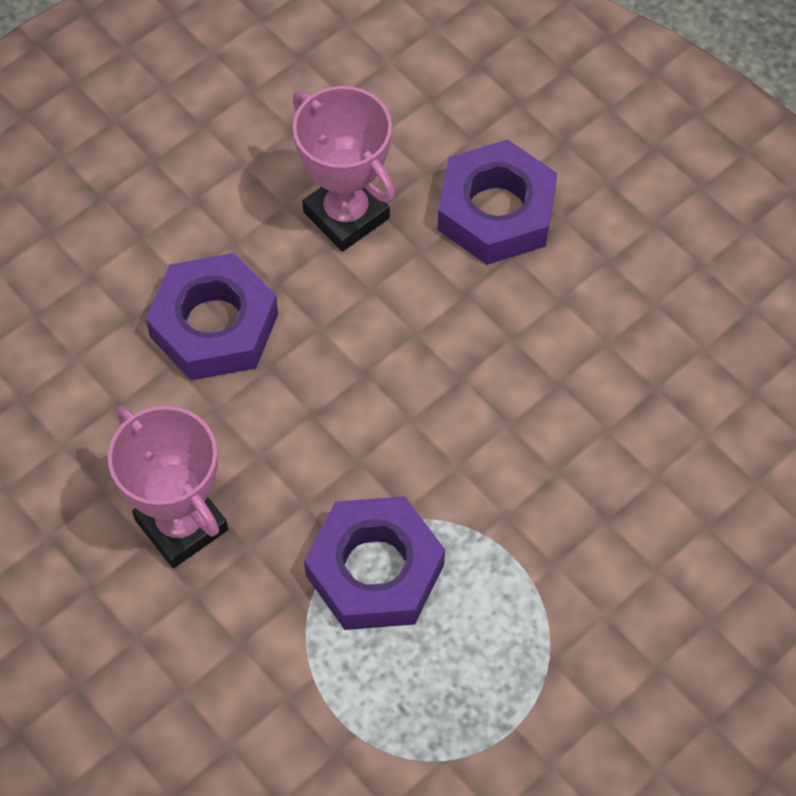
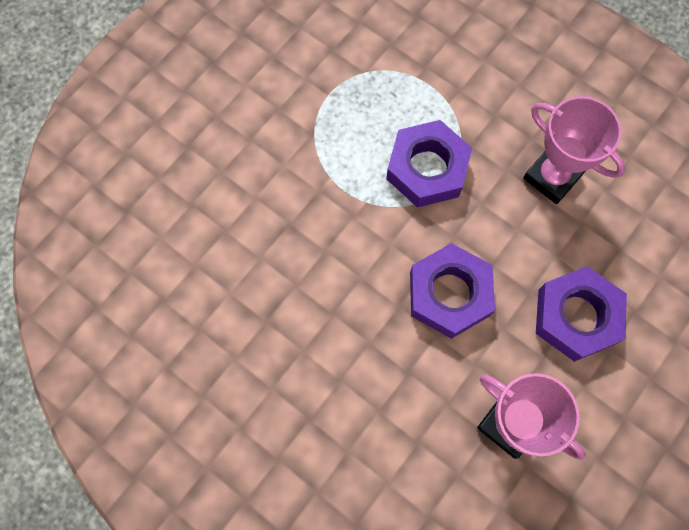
camera: 170 degrees right, 10 degrees up
purple nut [438,139,557,265] -> purple nut moved to [410,243,495,339]

